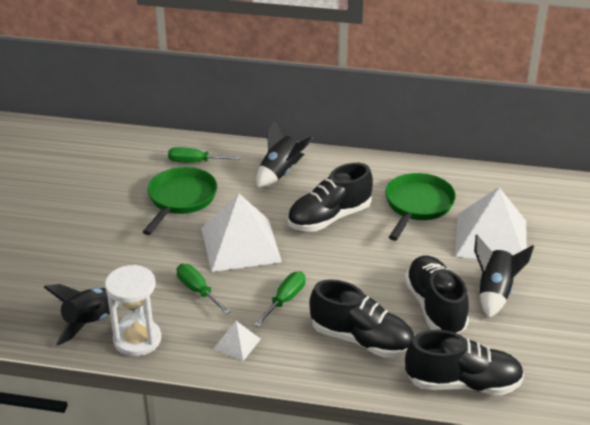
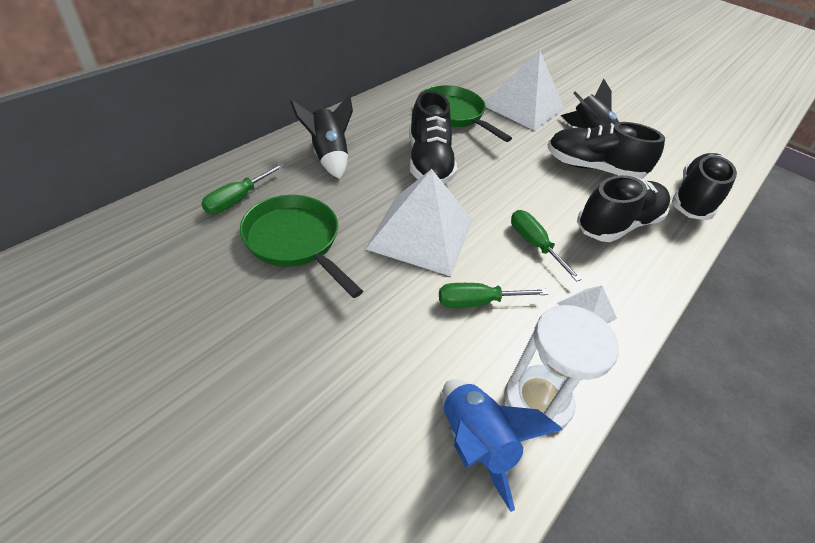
camera: 65 degrees left, 10 degrees up
black rocket [44,284,118,346] -> blue rocket [442,379,563,512]

